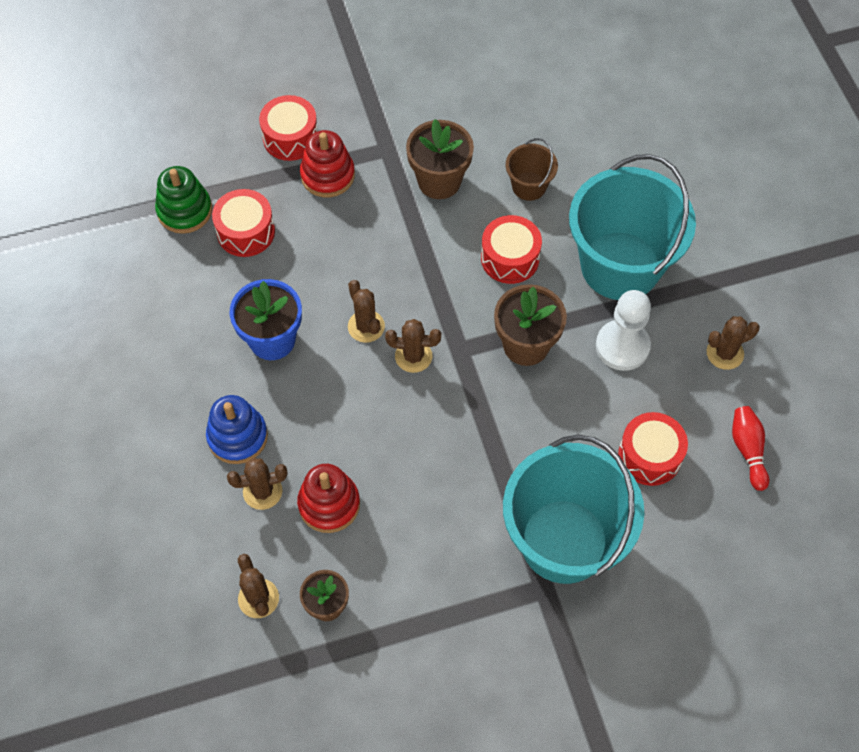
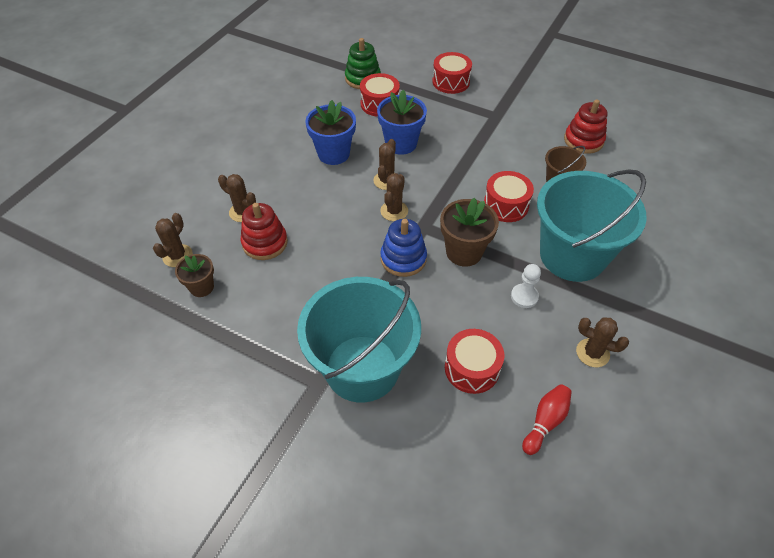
camera: 45 degrees right, 10 degrees down
blue stacking toy [206,395,268,464] -> blue stacking toy moved to [380,219,427,277]
red stacking toy [300,130,355,197] -> red stacking toy moved to [564,99,608,154]
brown cactus [385,319,441,373] -> brown cactus turned 60 degrees clockwise [380,173,408,221]
brown flower pot [406,119,474,199] -> none
white pawn [596,290,651,371] -> white pawn [511,264,541,308], size x0.61
none -> blue flower pot [377,90,427,155]

